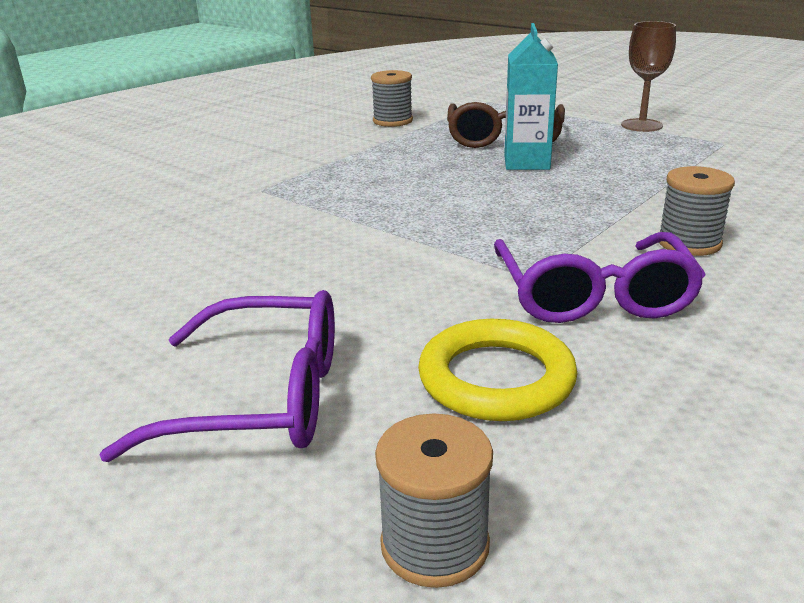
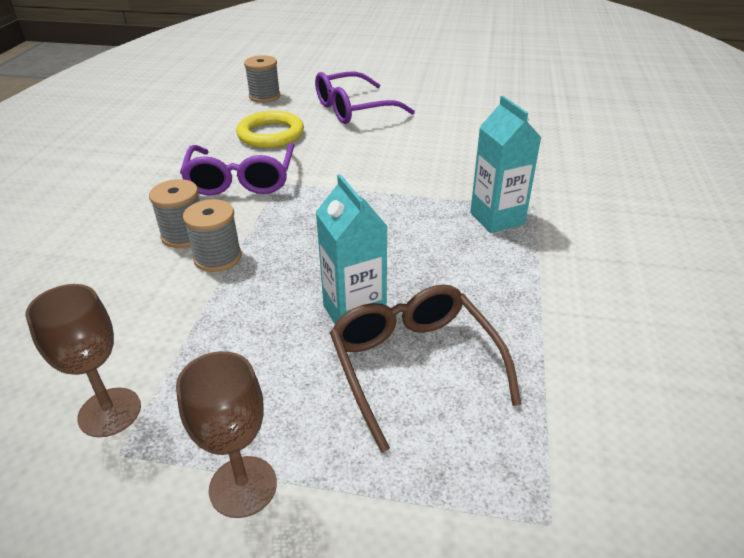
camera: 150 degrees right, 10 degrees up
grey spool [371,70,413,127] -> grey spool moved to [183,199,242,272]
purple glasses [494,232,706,323] -> purple glasses turned 150 degrees counterclockwise [180,143,294,195]
none -> brown goblet [25,284,141,437]
none -> turquoise carton [470,96,542,233]

